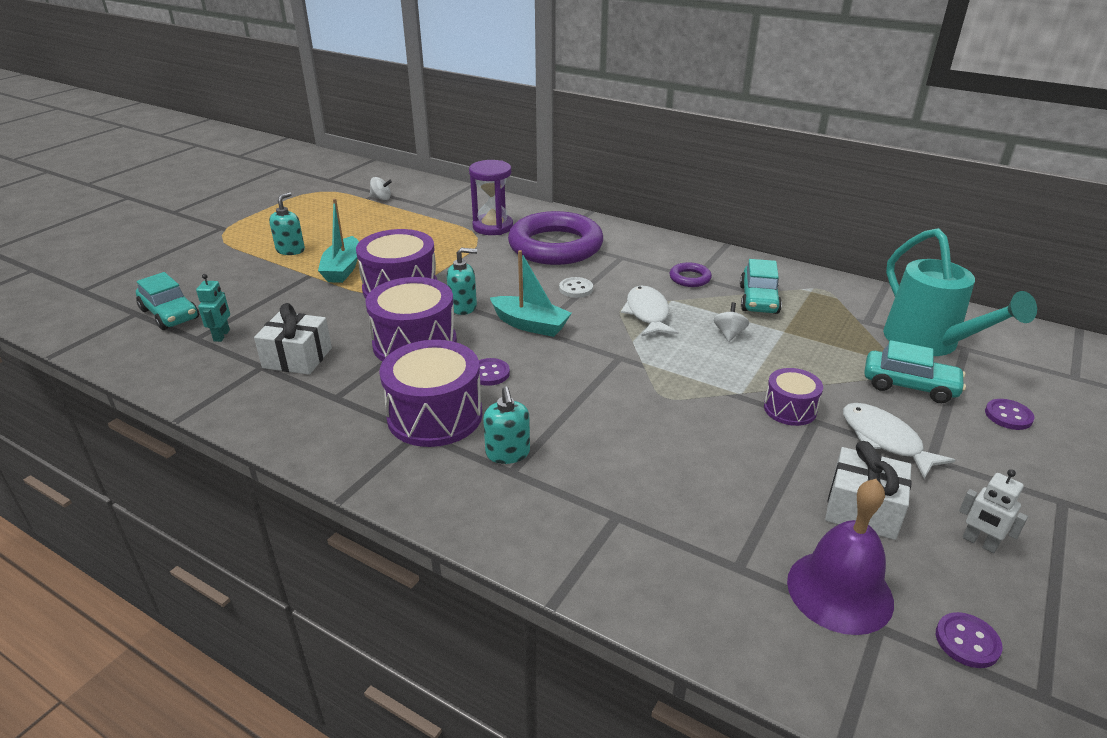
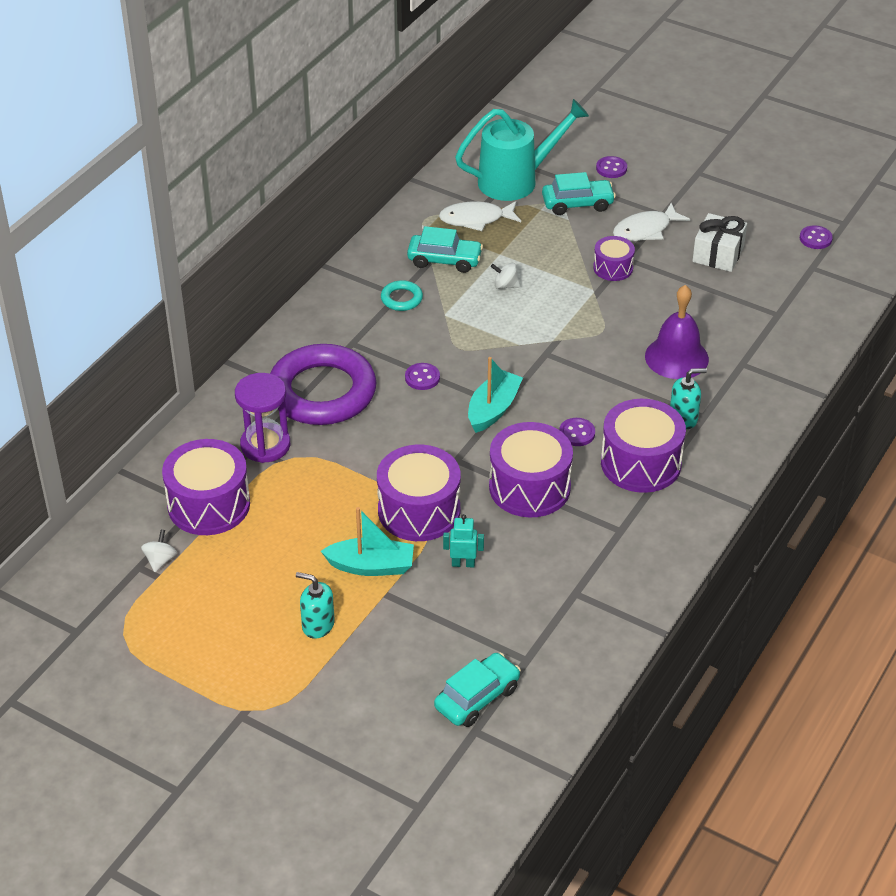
camera: 90 degrees left, 10 degrees up
turquoise robot [196,274,230,342] -> turquoise robot moved to [443,514,484,567]
white gift [254,303,332,375] -> none
turquoise soap dispenser [447,248,477,315] -> none
white button [559,277,593,298] -> purple button [405,363,440,390]
white fish [621,286,679,337] -> white fish moved to [439,201,521,231]
purple ring [669,262,712,287] -> turquoise ring [381,280,423,311]
purple bell [787,479,894,635] -> purple bell moved to [645,285,709,379]
turquoise car [864,340,966,403] -> turquoise car turned 60 degrees clockwise [542,172,616,215]
white robot [959,469,1028,553] -> none
none -> purple drum [162,439,250,535]

